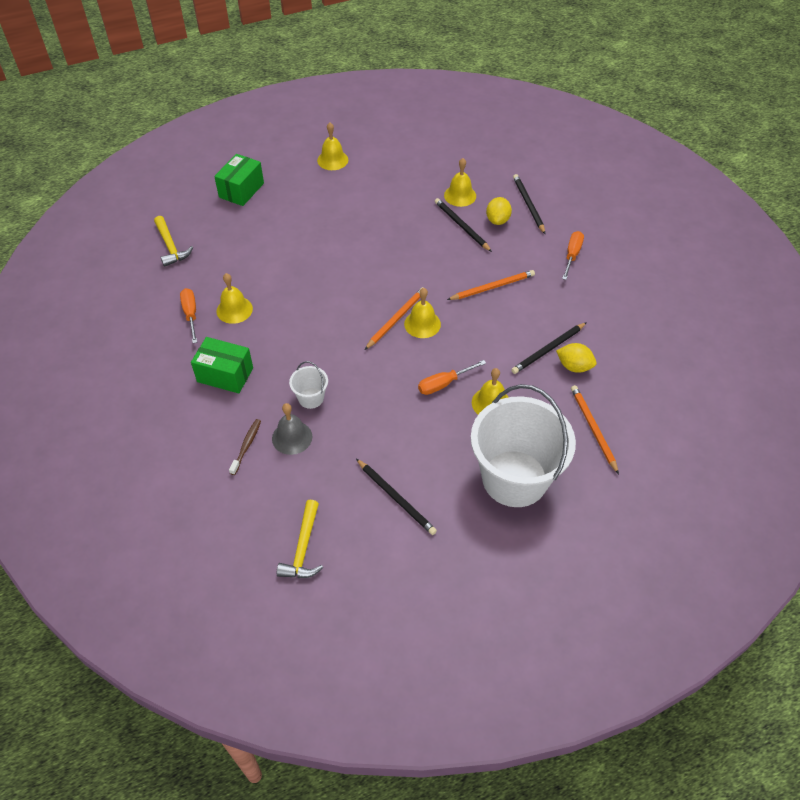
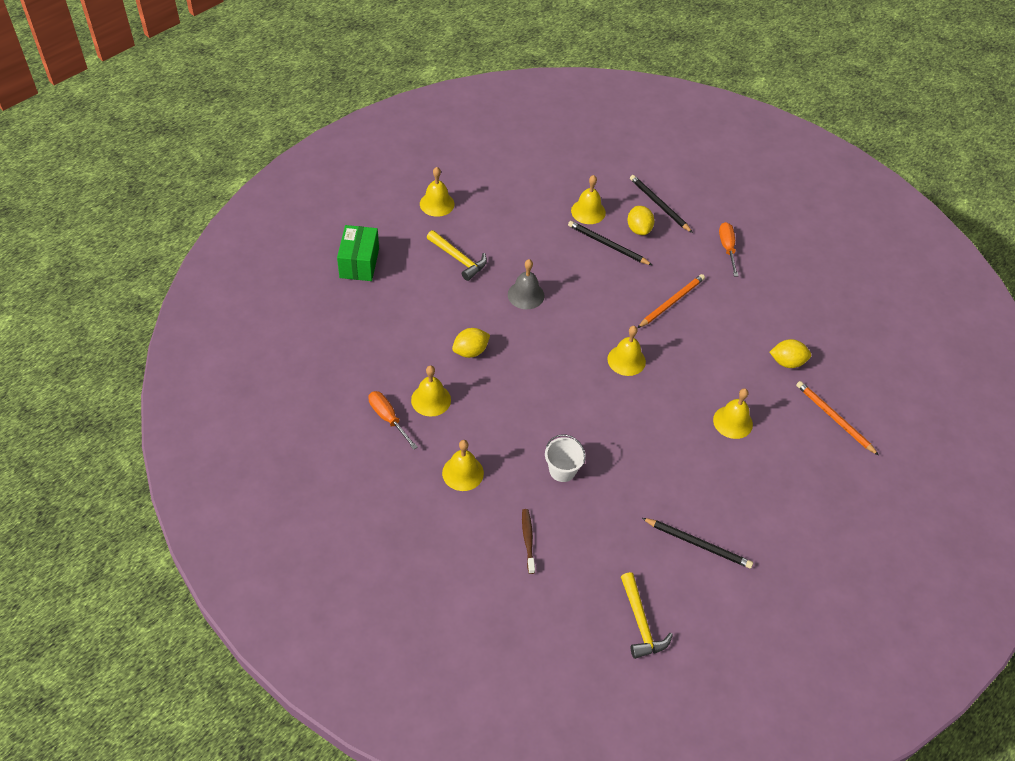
camera: 25 degrees left, 0 degrees up
yellow hammer [154,216,193,267] -> yellow hammer moved to [427,230,487,281]
green box [191,337,253,394] -> yellow bell [442,440,484,491]
grey bell [272,403,312,455] -> grey bell moved to [508,259,544,309]
orange pencil [365,287,424,350] -> none
orange screwdriver [418,360,486,395] -> none
white bucket [471,384,576,507] -> none
black pencil [511,322,587,374] -> none
none -> yellow lemon [452,328,490,358]

